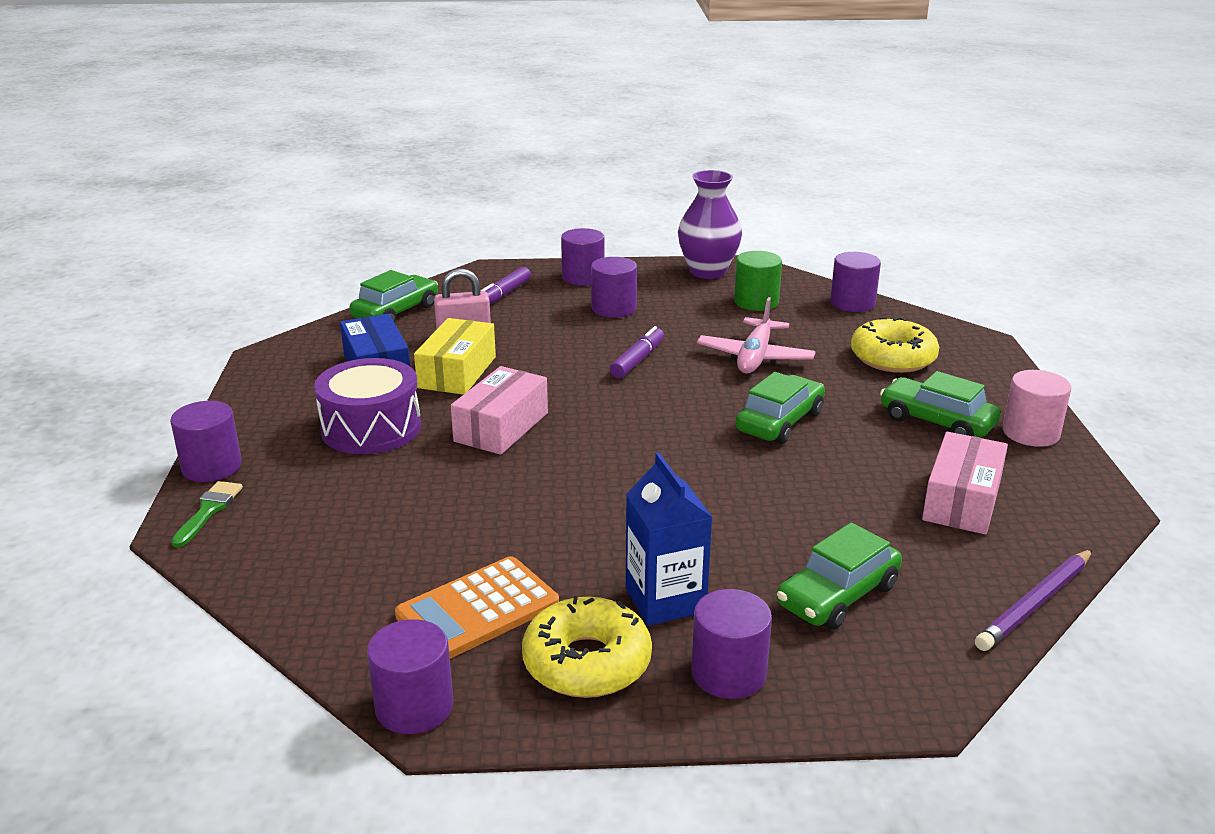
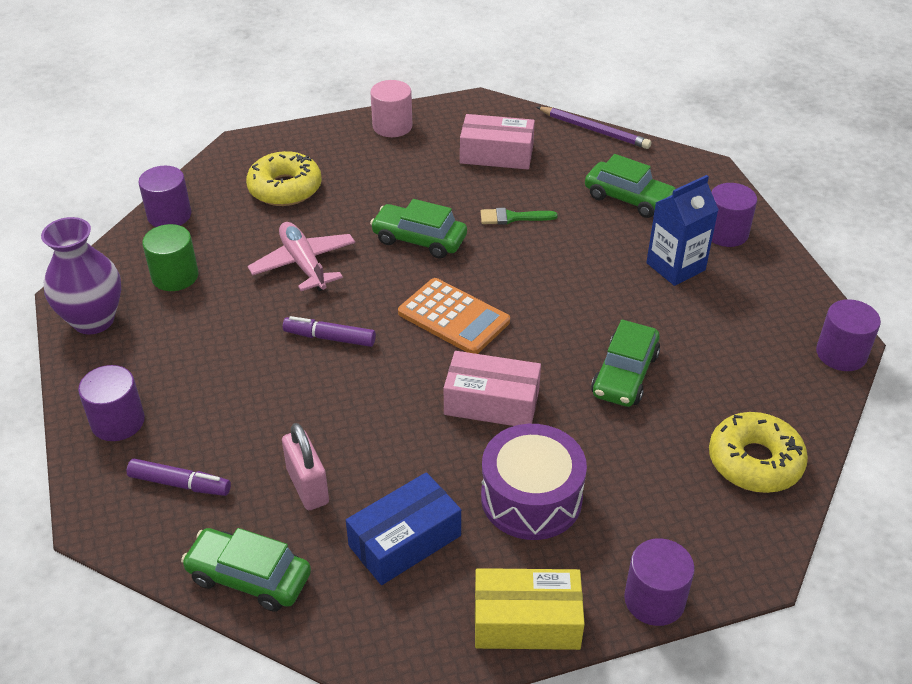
camera: 105 degrees left, 15 degrees up
green brush [171,481,243,548] -> green brush moved to [480,208,558,225]
orange calculator [395,556,559,659] -> orange calculator moved to [398,278,510,354]
yellow box [414,318,496,395] -> yellow box moved to [475,568,585,650]
yellow donut [522,596,652,698] -> yellow donut moved to [709,412,808,493]
purple cylinder [591,257,637,318] -> none
pink plane [697,297,816,373] -> pink plane turned 120 degrees counterclockwise [248,222,355,291]
green car [880,371,1001,437] -> green car moved to [591,320,660,407]

